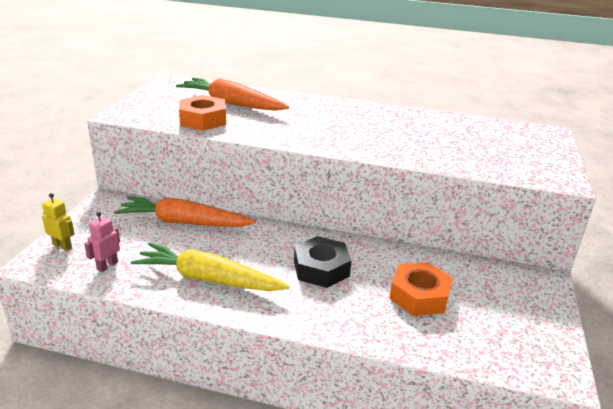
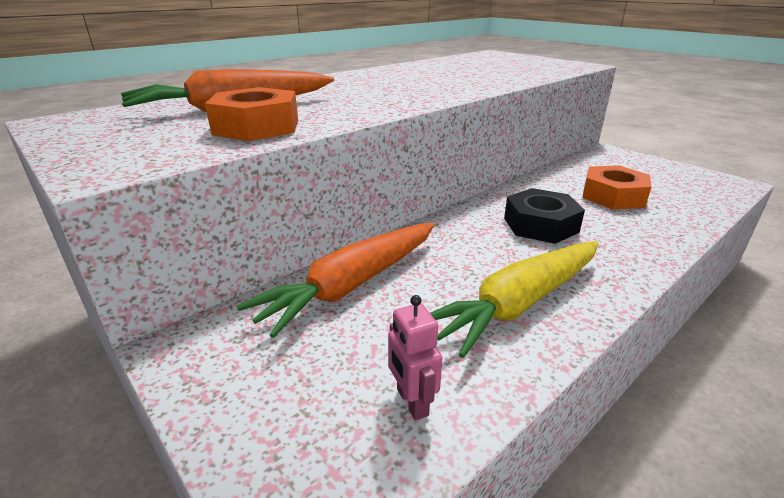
camera: 55 degrees left, 0 degrees up
yellow robot [42,193,75,251] -> none

